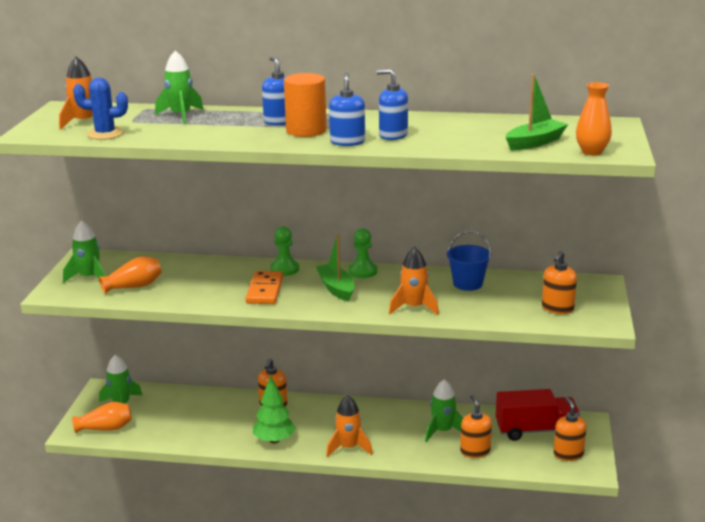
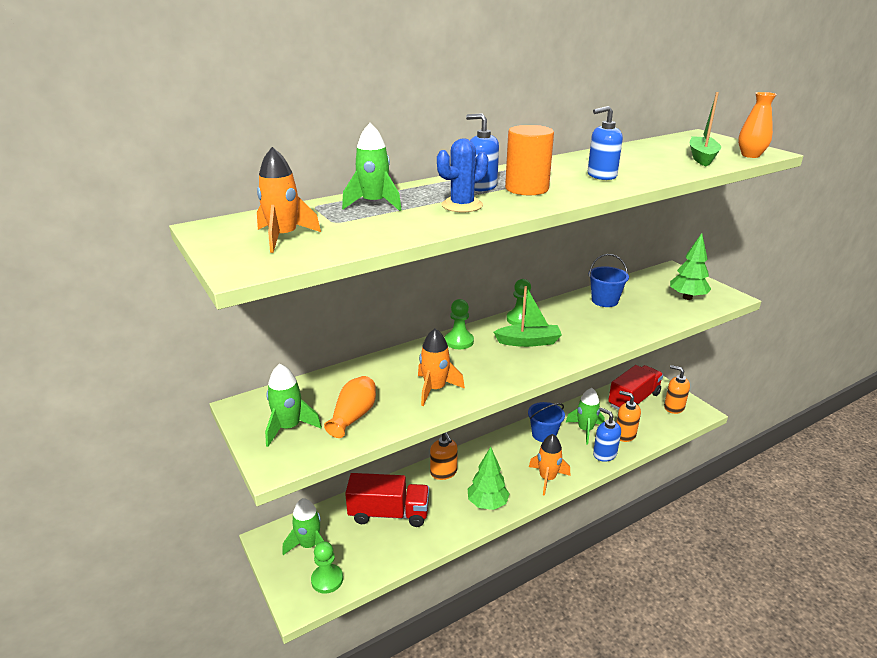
camera: 40 degrees left, 5 degrees up
orange vase [72,402,132,433] -> green pawn [311,541,343,594]
blue cactus [73,78,128,140] -> blue cactus moved to [437,138,488,212]
orange domino [245,271,284,304] -> none
green boat [316,233,354,302] -> green boat turned 150 degrees clockwise [494,286,562,347]
blue soap dispenser [329,72,365,146] -> blue soap dispenser moved to [593,407,621,462]
orange rocket [389,247,439,315] -> orange rocket moved to [418,328,465,406]
orange soap dispenser [542,251,577,314] -> green tree [670,233,711,300]
none -> red truck [345,473,429,527]
none -> blue bucket [528,402,565,442]

